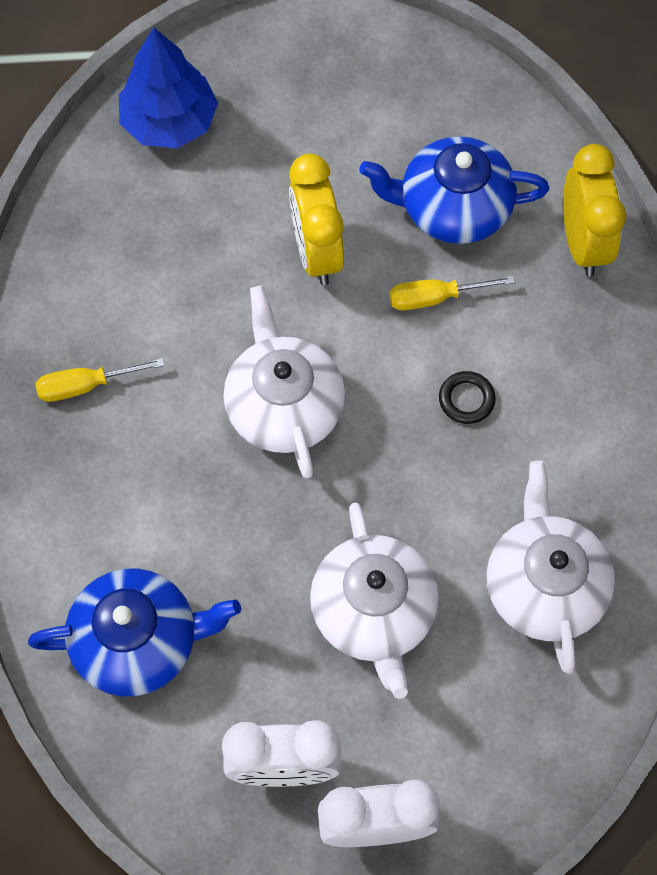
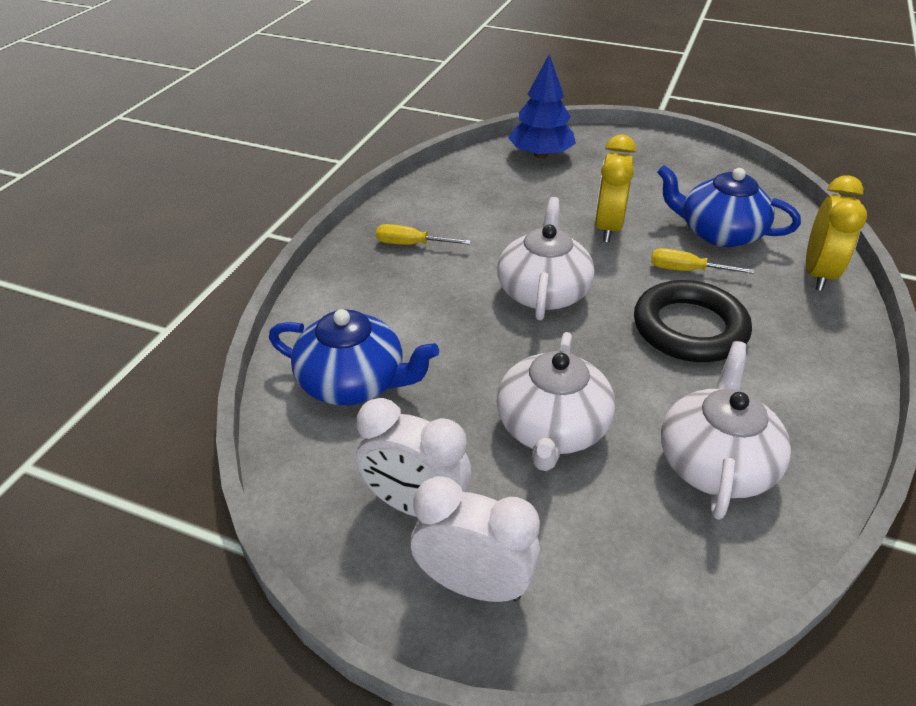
camera: 25 degrees right, 25 degrees down
black ring [439,371,496,424] -> black ring [634,280,752,362], size x2.39

